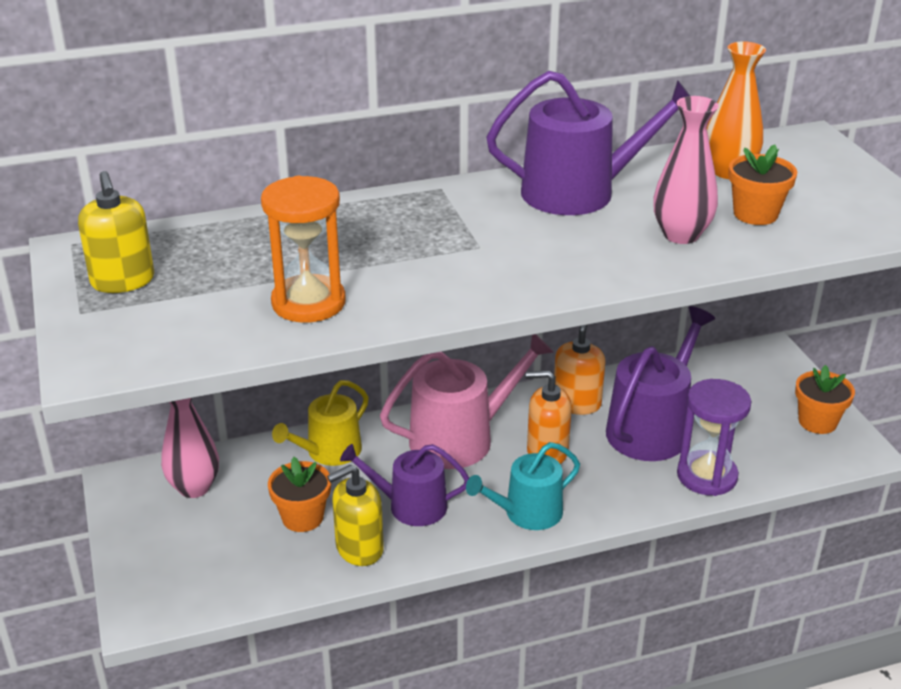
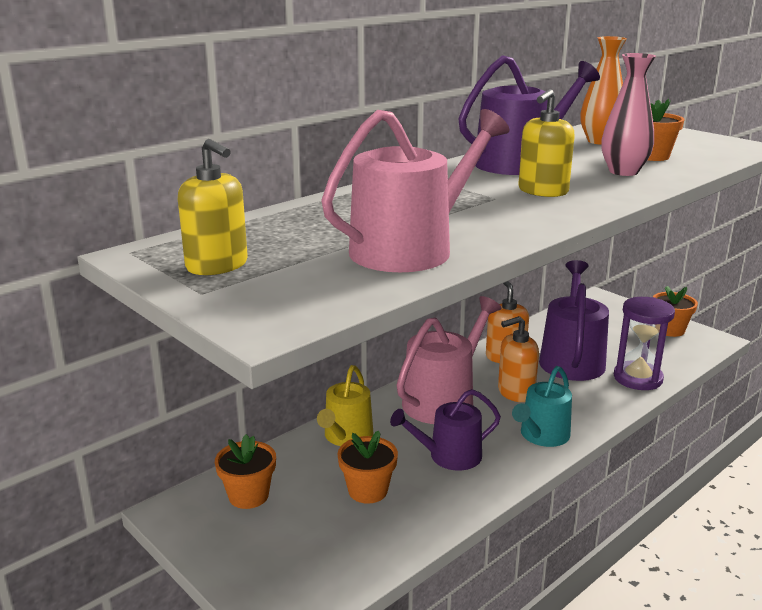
camera: 25 degrees left, 10 degrees down
pink vase [161,398,219,498] -> orange flower pot [215,434,276,509]
orange hourglass [261,176,346,323] -> pink watering can [321,109,509,272]
yellow soap dispenser [327,465,384,566] -> yellow soap dispenser moved to [518,89,575,197]

